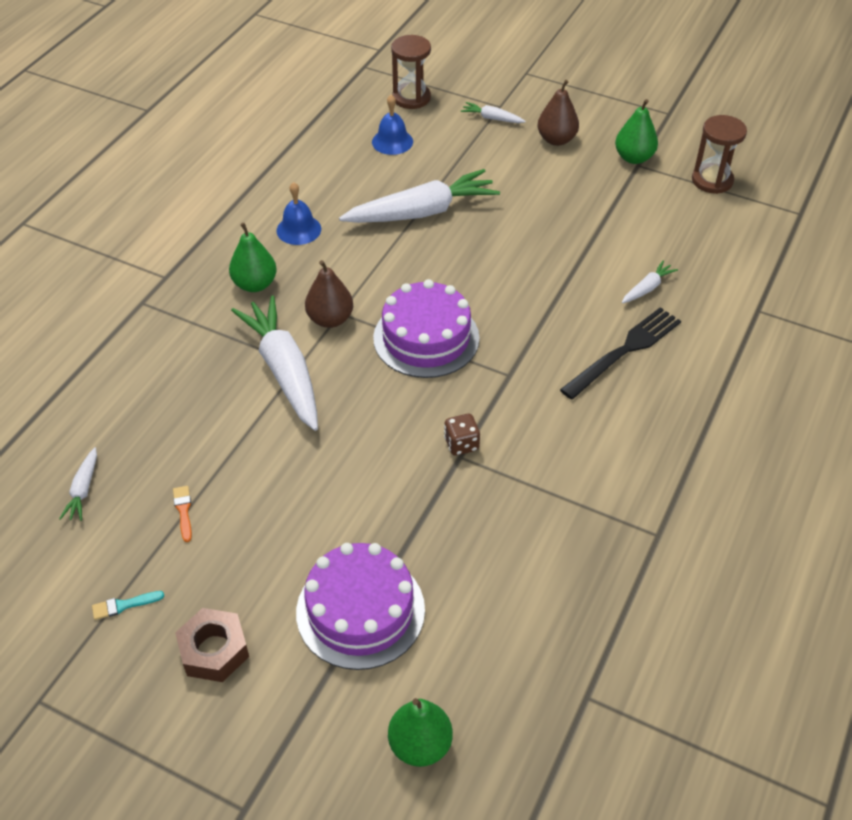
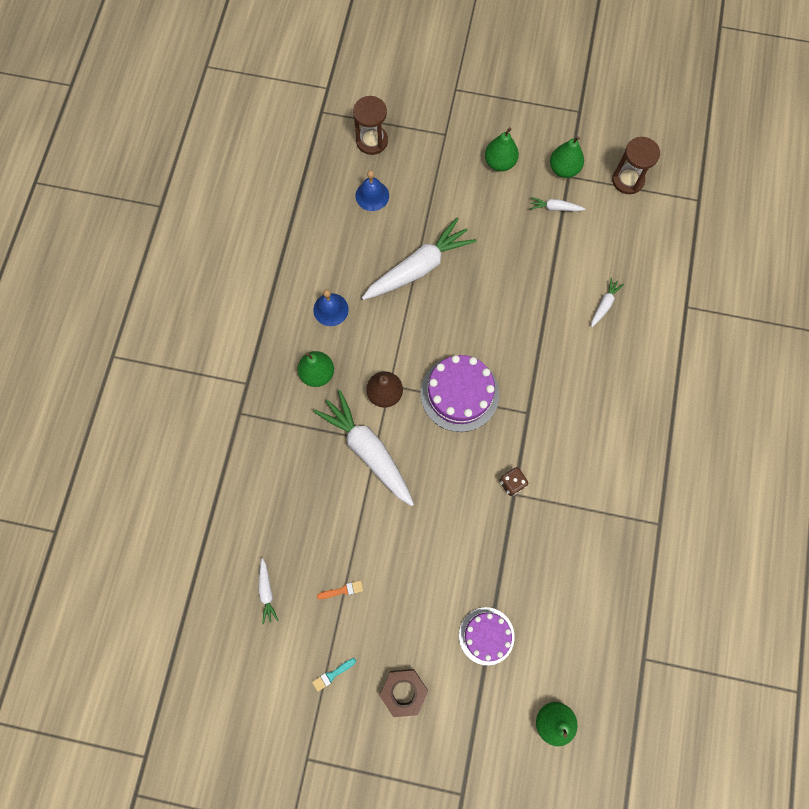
camera: 15 degrees left, 25 degrees up
orange brush [173,486,192,542] -> orange brush turned 105 degrees clockwise [317,580,363,599]
purple cake [296,543,425,670] -> purple cake [459,607,515,665], size x0.65
white carrot [461,102,526,123] -> white carrot moved to [530,197,586,211]
brown pear [538,80,579,146] -> green pear [485,127,519,171]
black fork [560,307,681,400] -> none

